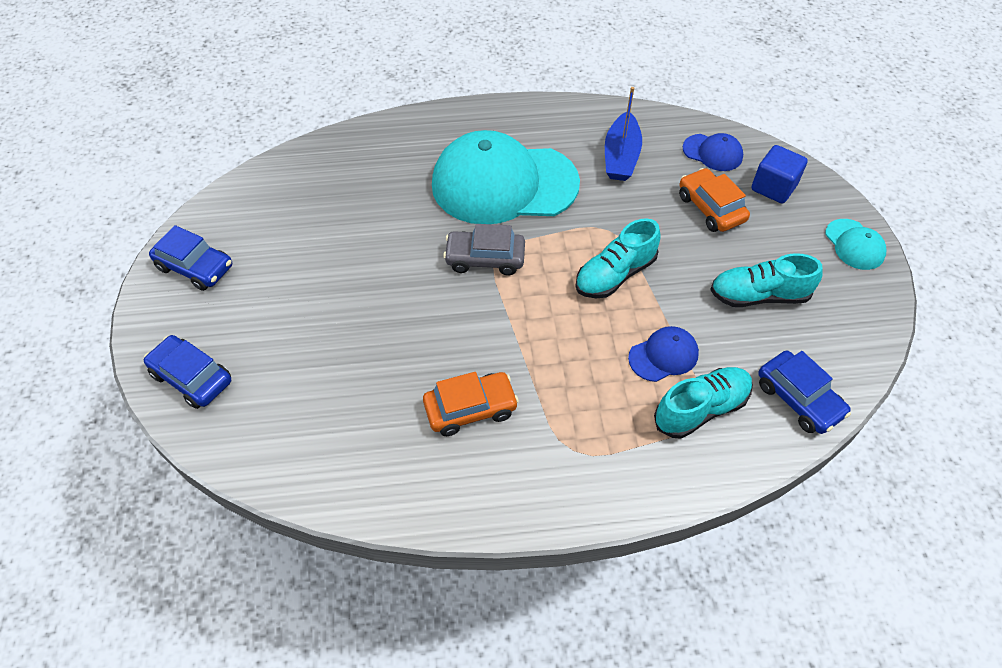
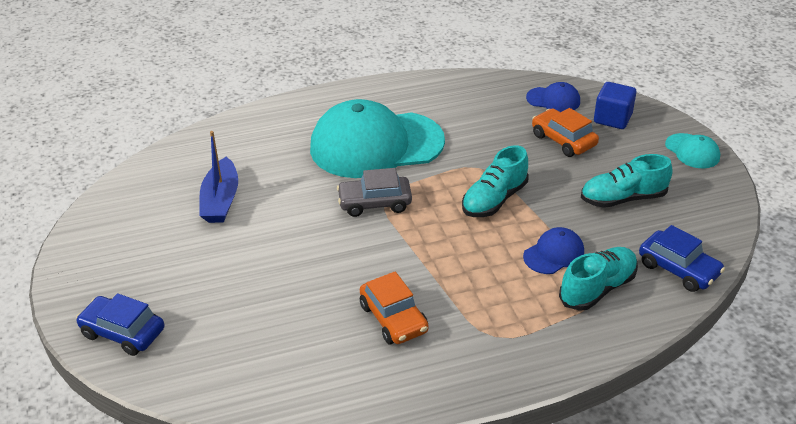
camera: 10 degrees left, 15 degrees down
blue car [149,225,232,291] -> none
orange car [423,372,519,436] -> orange car turned 90 degrees clockwise [360,271,429,344]
blue boat [605,87,642,181] -> blue boat moved to [199,131,238,223]

